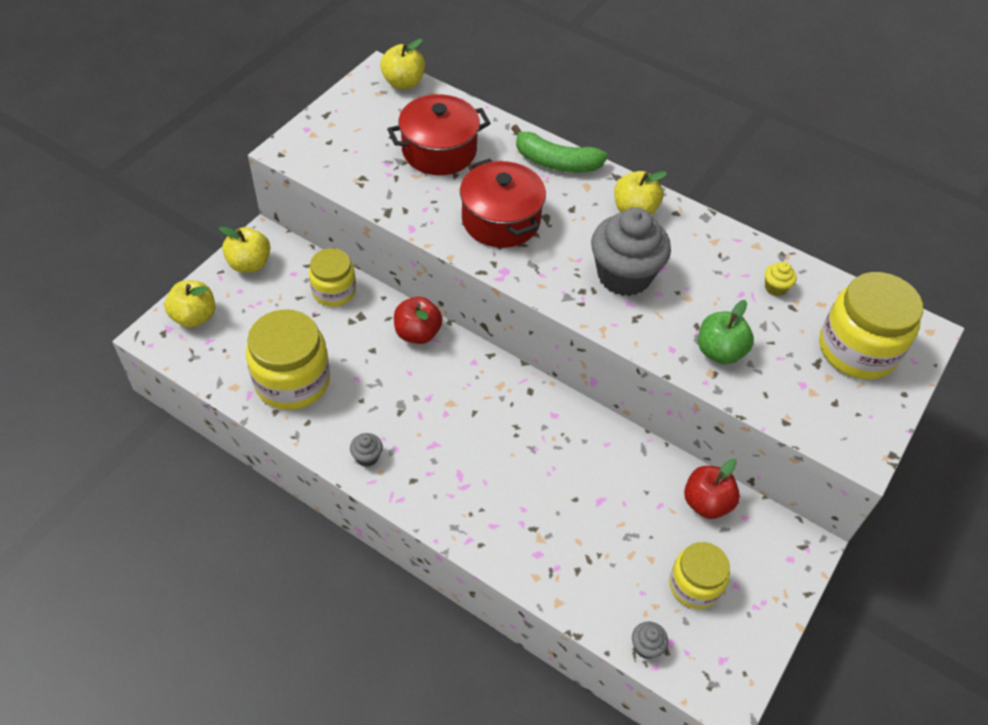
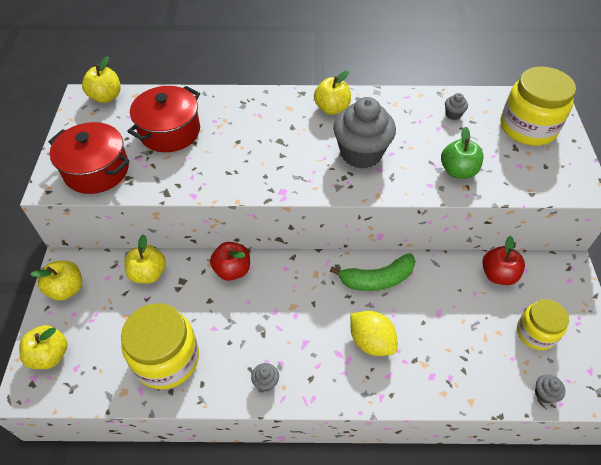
camera: 30 degrees left, 0 degrees up
yellow jar [309,248,356,307] -> yellow apple [124,234,166,284]
red pot [460,158,546,248] -> red pot moved to [48,122,129,194]
green banana [511,124,608,172] -> green banana moved to [330,254,416,291]
yellow cupcake [765,262,797,296] -> grey cupcake [445,93,468,120]
none -> yellow lemon [350,311,398,356]

